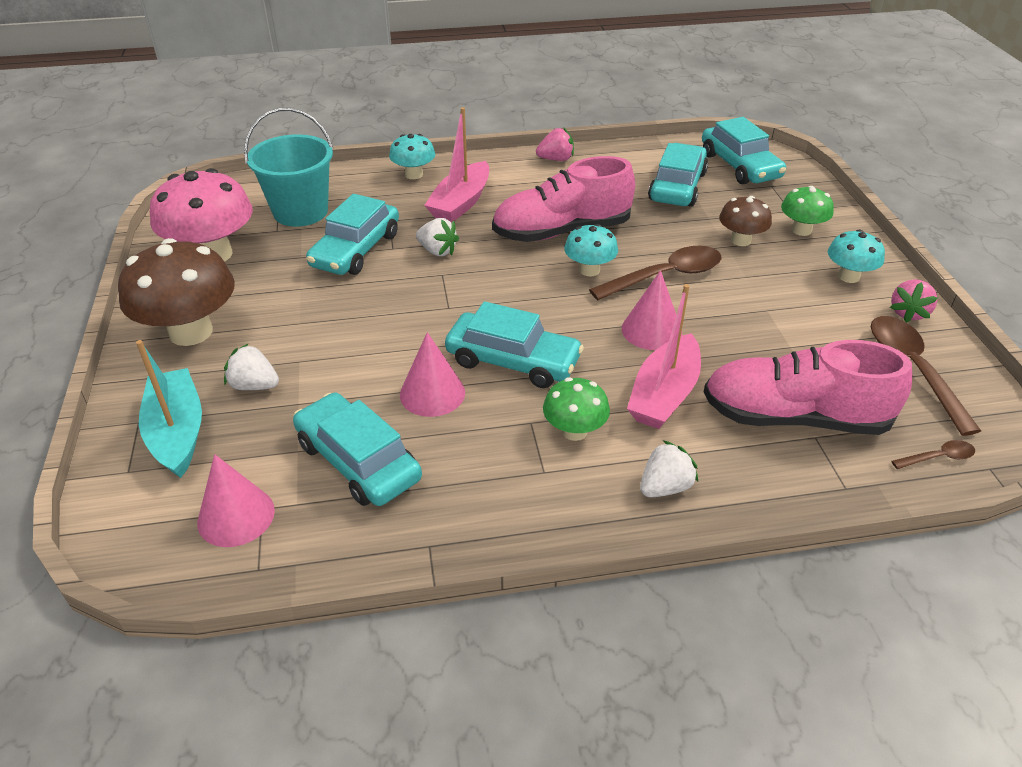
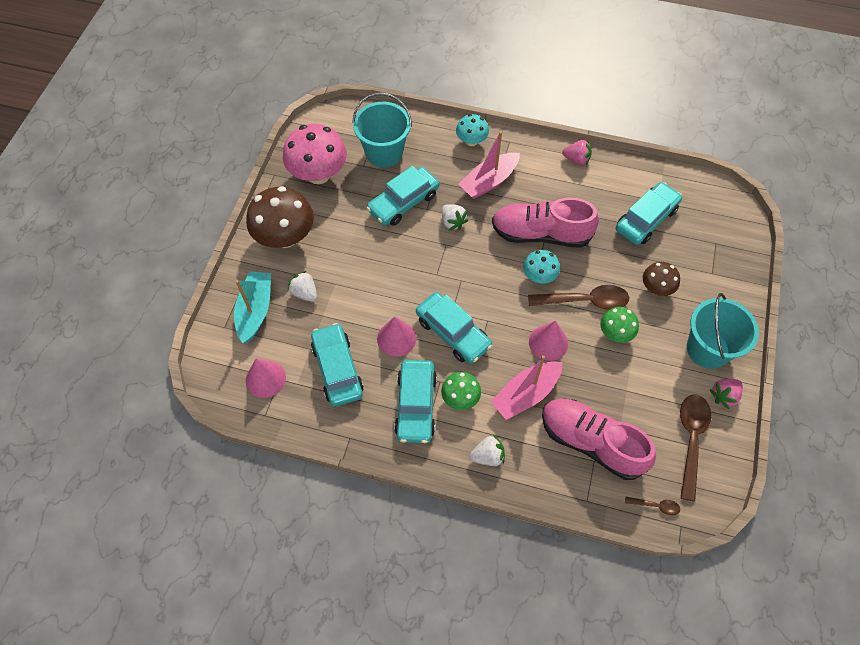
camera: 25 degrees right, 20 degrees up
turquoise car [702,117,786,184] -> turquoise car moved to [394,360,437,443]
green mushroom [781,186,834,236] -> green mushroom moved to [600,307,639,343]
turquoise mushroom [828,230,885,283] -> turquoise bucket [687,293,759,369]

